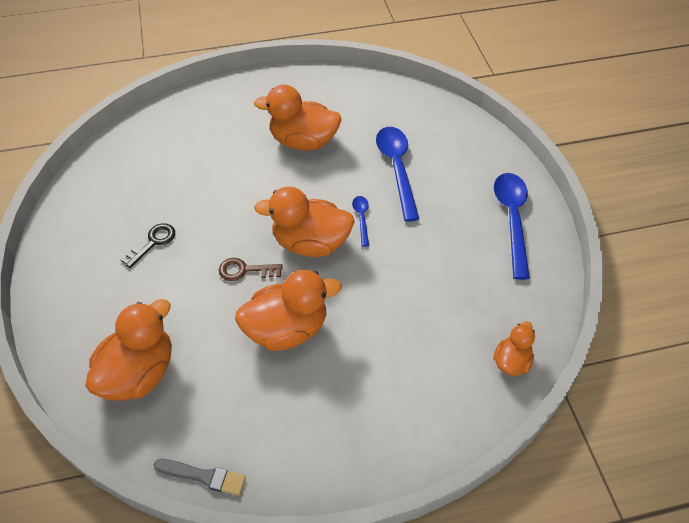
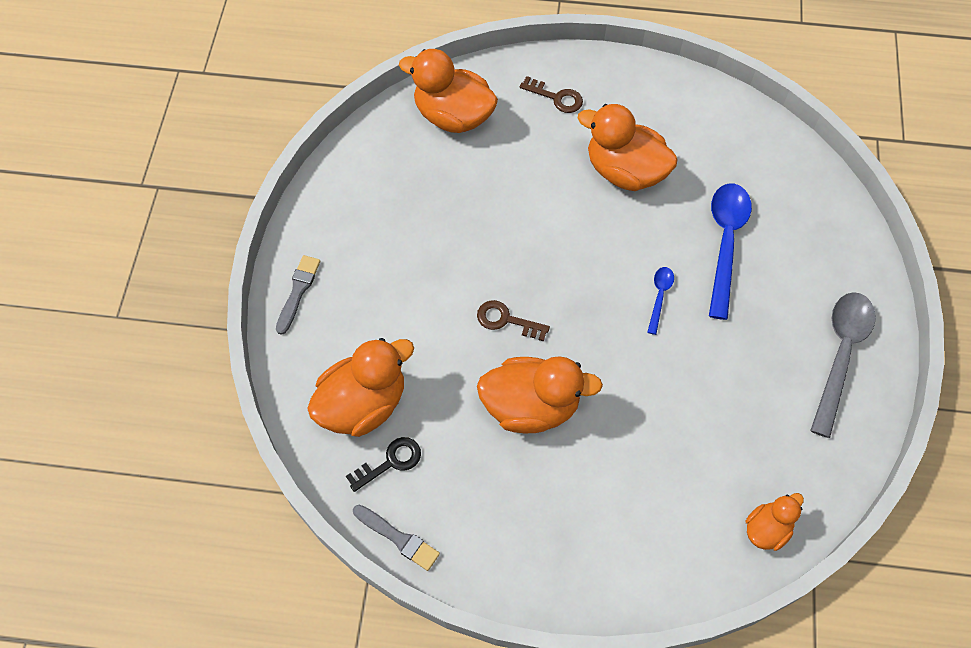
camera: 20 degrees right, 10 degrees up
black key [120,223,175,268] -> black key moved to [346,437,421,492]
orange duck [254,187,355,257] -> orange duck moved to [399,49,498,133]
blue spoon [494,173,530,280] -> grey spoon [810,292,876,438]
none -> grey brush [276,255,320,335]
none -> brown key [520,76,583,113]

